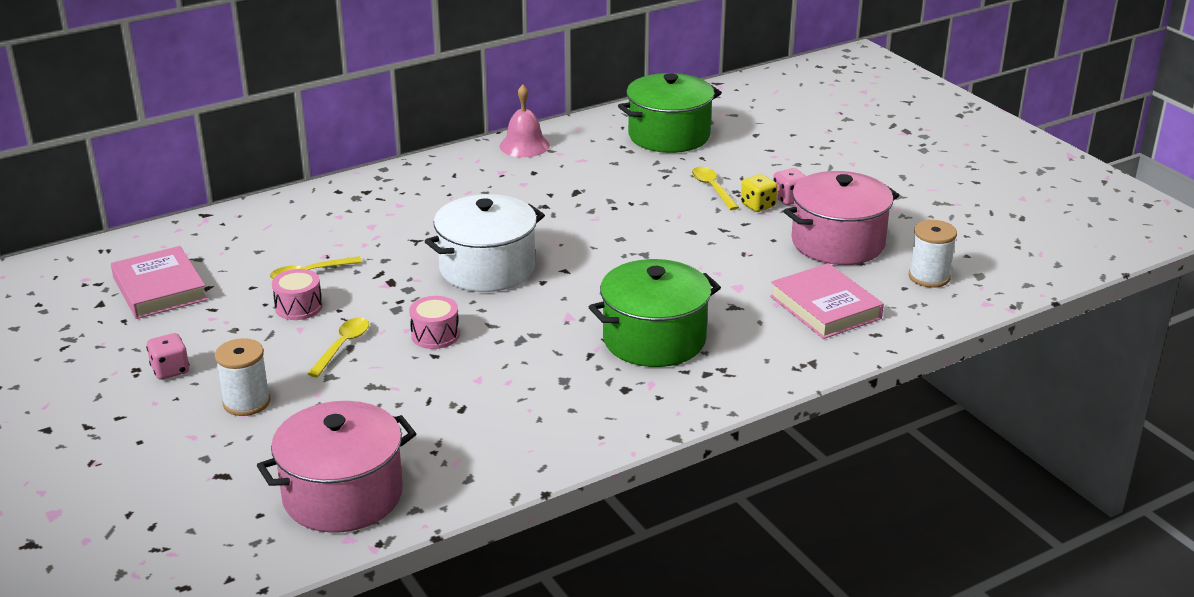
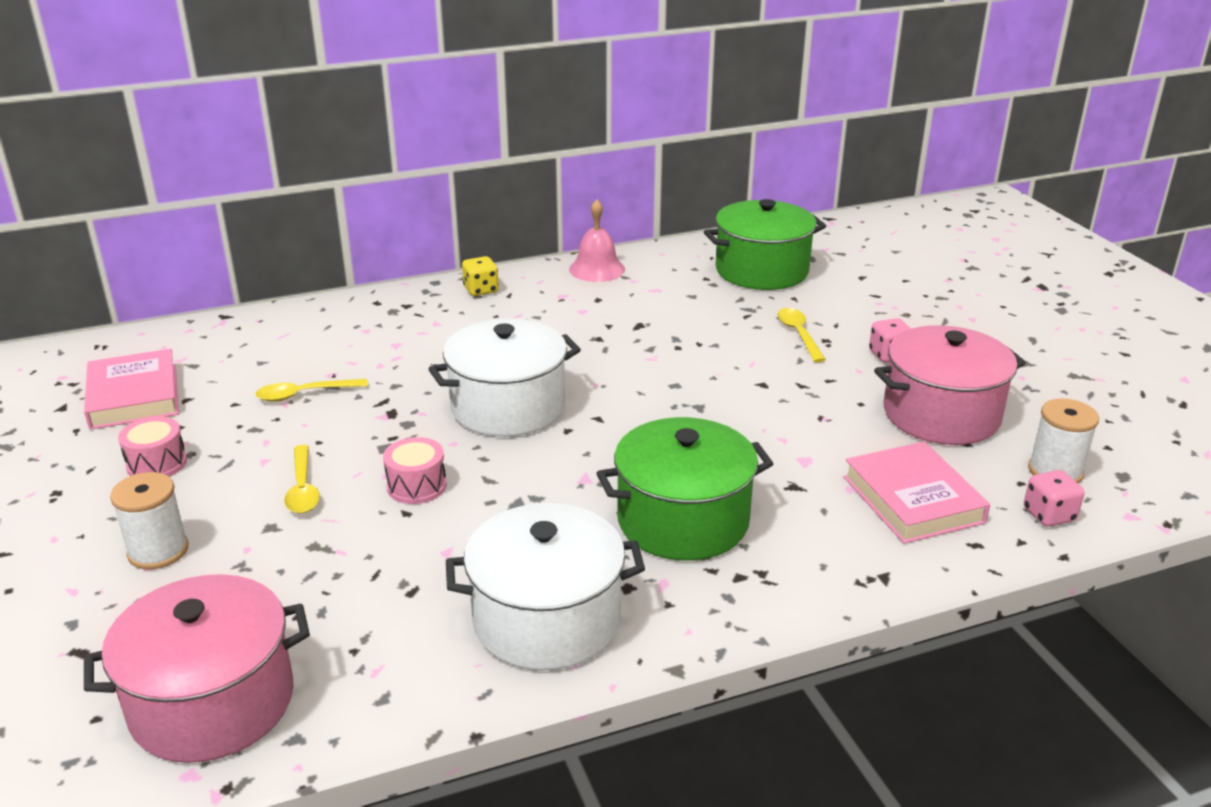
camera: 10 degrees right, 0 degrees up
pink dice [146,333,189,380] -> pink dice moved to [1024,470,1084,527]
pink drum [272,269,323,320] -> pink drum moved to [118,416,187,477]
yellow spoon [308,317,369,377] -> yellow spoon turned 135 degrees clockwise [284,445,320,513]
yellow dice [741,174,778,212] -> yellow dice moved to [462,256,499,296]
none -> white pot [446,503,645,670]

